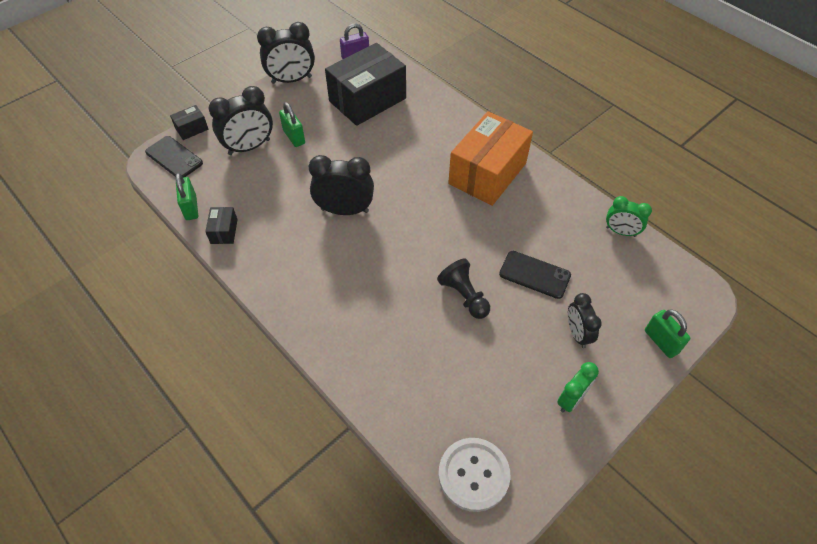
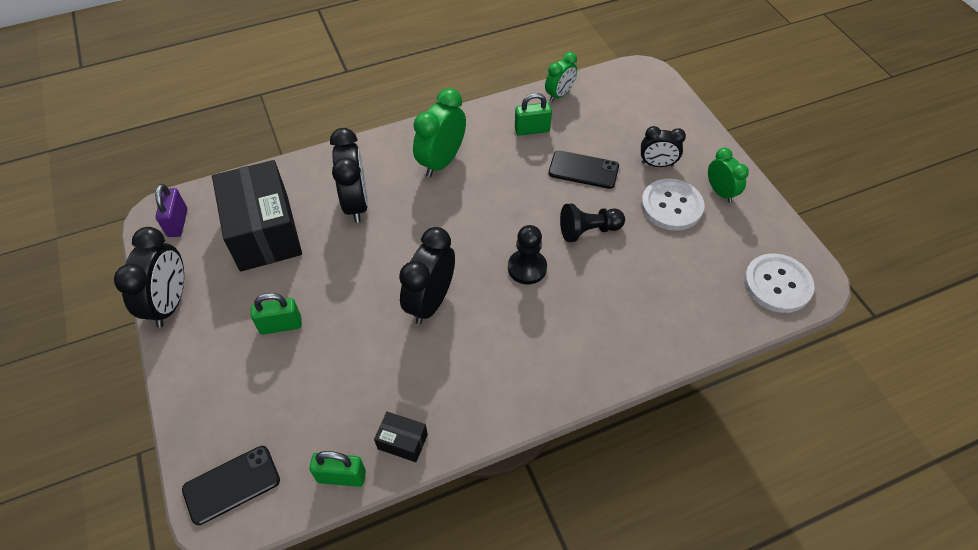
camera: 70 degrees left, 0 degrees up
black box [170,105,209,140] -> none
black clock [209,86,273,155] -> black clock moved to [330,128,368,223]
orange box [448,111,533,206] -> green clock [413,88,466,177]
black phone [499,251,571,299] -> black phone turned 60 degrees clockwise [549,150,619,189]
green padlock [645,310,690,358] -> green padlock moved to [515,93,552,136]
none -> black pawn [508,225,547,285]
none -> white button [641,179,704,231]

